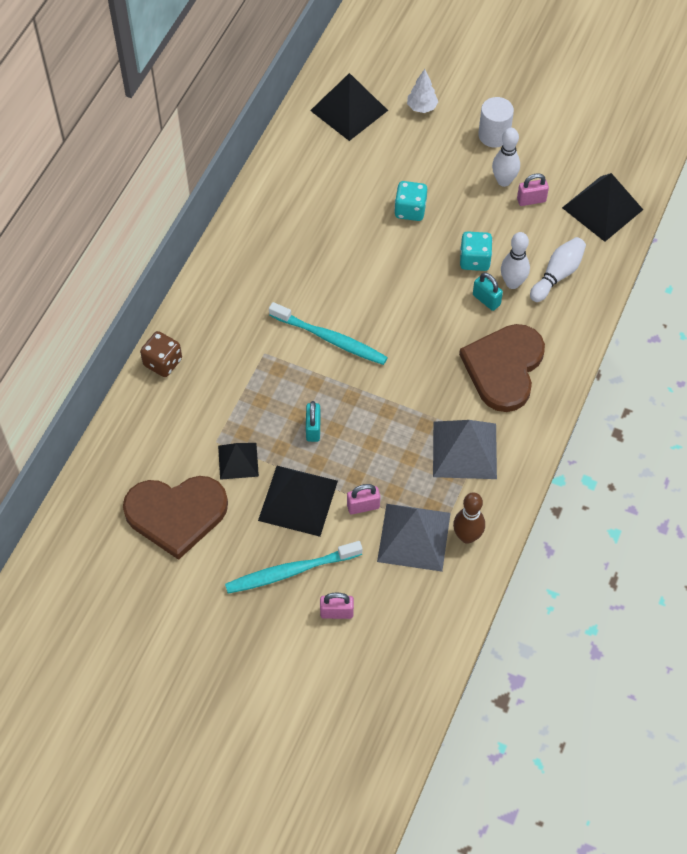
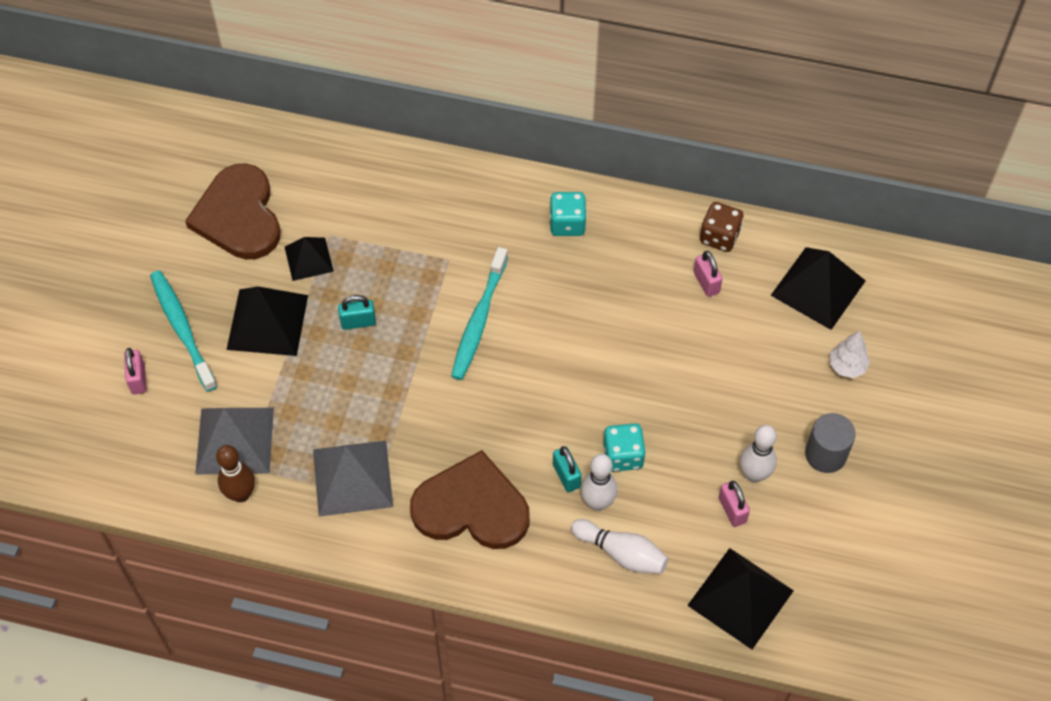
camera: 80 degrees right, 0 degrees up
brown dice [140,331,182,377] -> brown dice moved to [700,202,744,252]
pink padlock [347,484,380,514] -> pink padlock moved to [694,251,723,297]
turquoise dice [394,181,427,221] -> turquoise dice moved to [550,192,587,236]
turquoise padlock [473,272,503,311] -> turquoise padlock turned 60 degrees counterclockwise [553,446,582,492]
white cylinder [478,97,514,148] -> grey cylinder [805,413,856,473]

